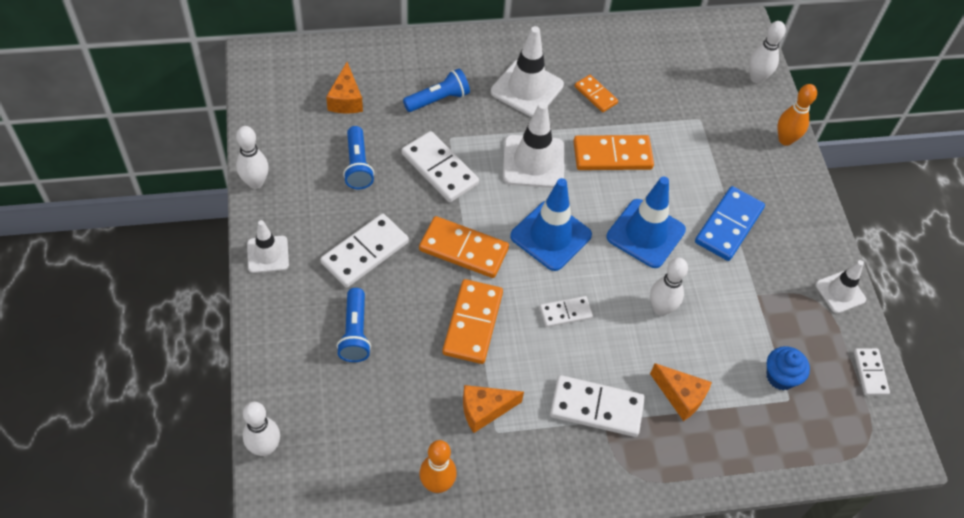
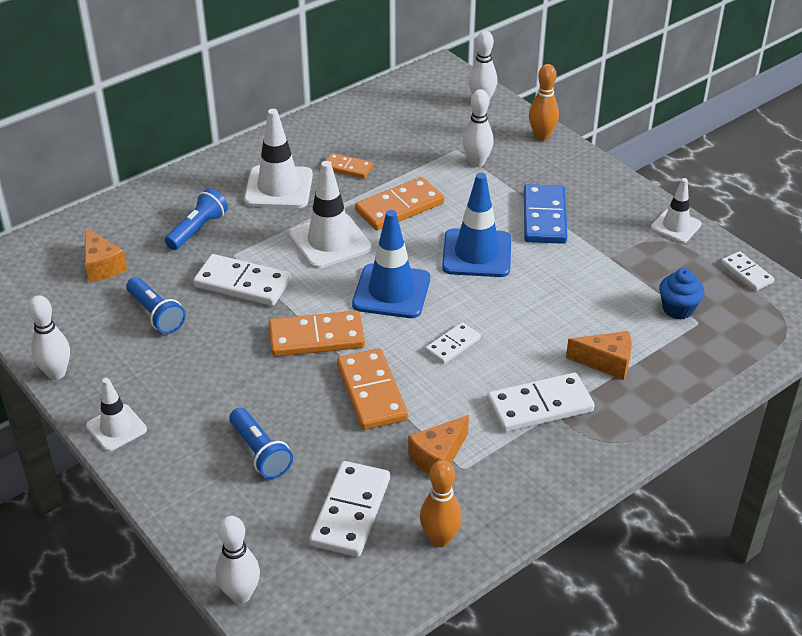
camera: 25 degrees left, 15 degrees down
white domino [320,214,409,288] -> white domino moved to [309,461,390,557]
white bowling pin [650,258,688,316] -> white bowling pin moved to [463,89,494,167]

